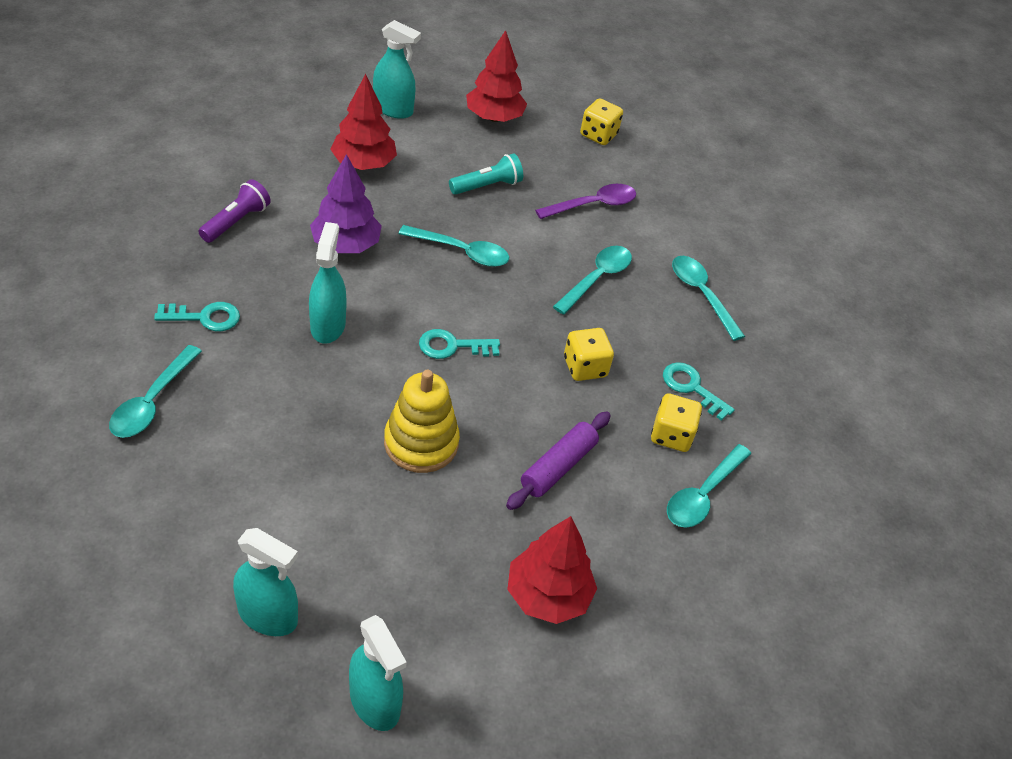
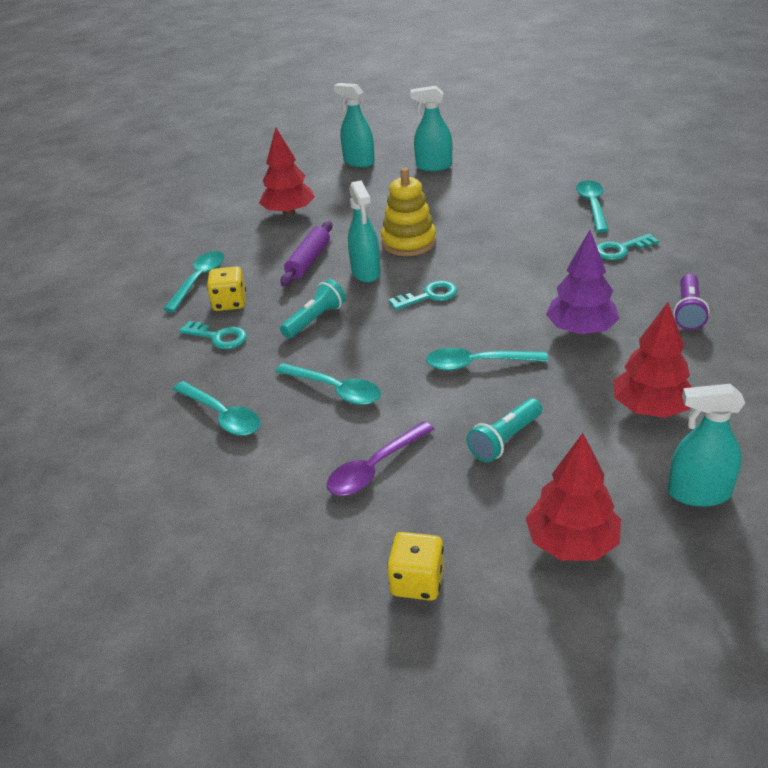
camera: 170 degrees right, 10 degrees down
turquoise spray bottle [309,222,347,343] -> turquoise spray bottle moved to [348,180,381,283]
turquoise spoon [553,246,632,315] -> turquoise spoon turned 75 degrees counterclockwise [275,363,381,405]
yellow dice [564,328,614,381] -> turquoise flashlight [280,279,346,339]

